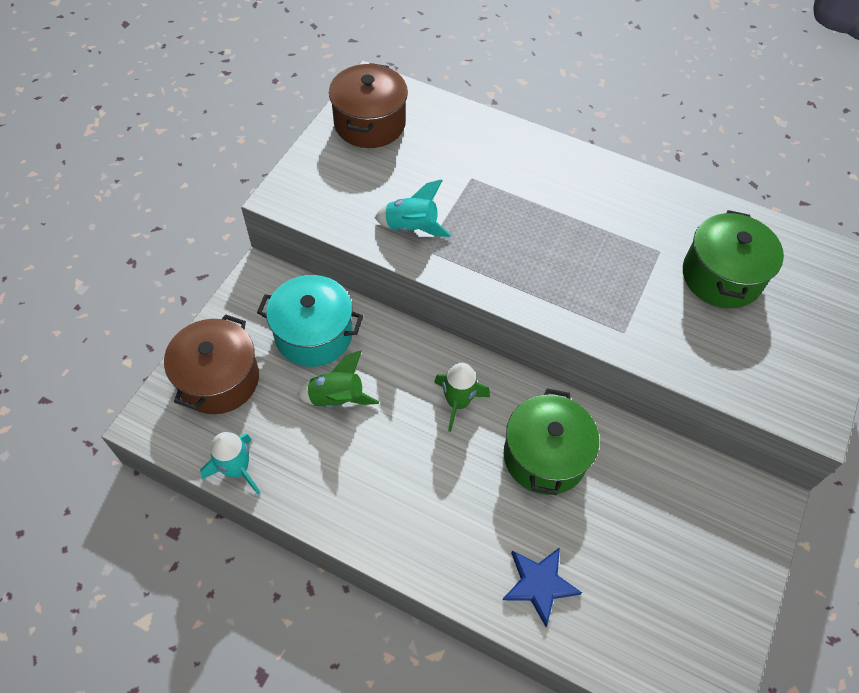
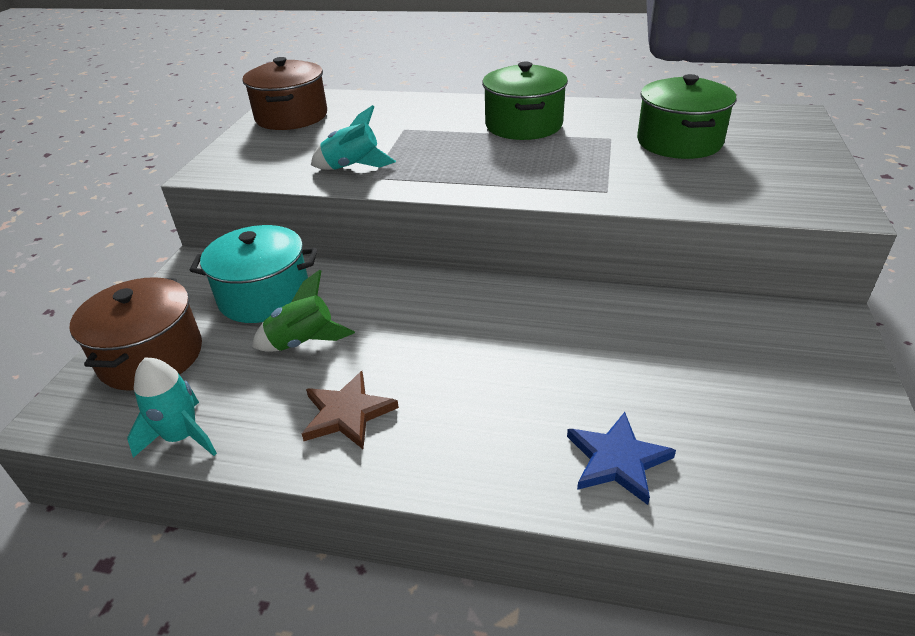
camera: 10 degrees left, 20 degrees down
green rocket [434,363,490,432] -> none
green pot [504,388,599,495] -> green pot moved to [482,62,568,140]
none -> brown star [302,371,399,449]

